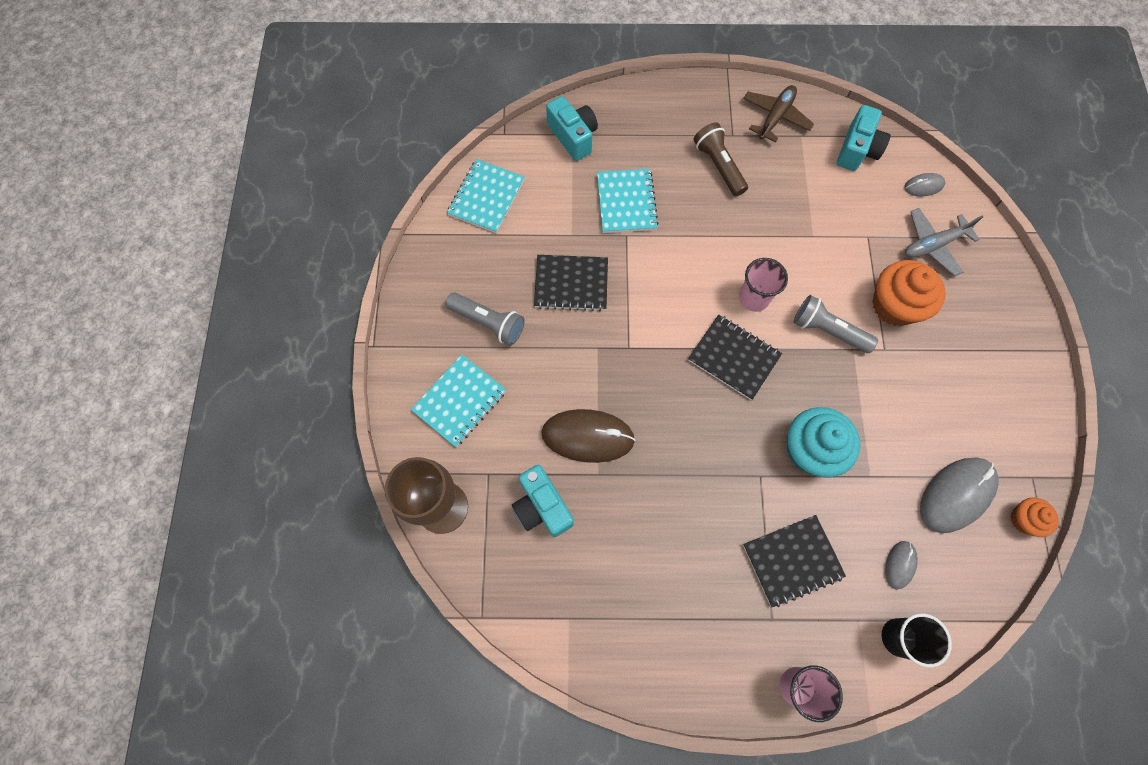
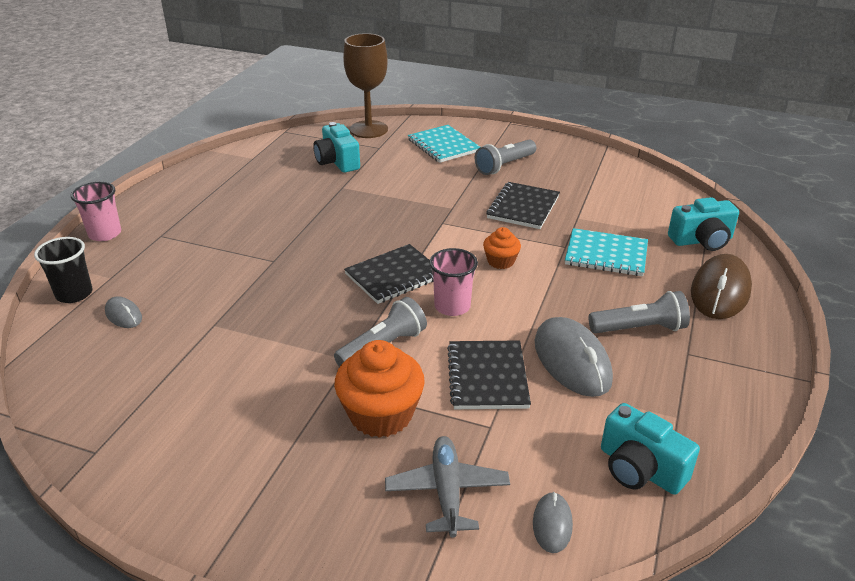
camera: 110 degrees right, 35 degrees down
turquoise notebook [447,159,525,233] -> none
turquoise camera [512,465,574,537] -> turquoise camera turned 105 degrees counterclockwise [313,122,360,173]
brown mouse [541,409,636,463] -> brown mouse moved to [691,254,752,319]
brown flashlight [693,122,748,196] -> grey flashlight [589,291,690,334]
brown plane [743,85,814,142] -> none
black notebook [743,515,846,607] -> black notebook moved to [447,340,531,409]
turquoise cupcake [787,407,861,478] -> none
grey mouse [920,457,999,533] -> grey mouse moved to [534,317,613,397]
orange cupcake [1010,497,1059,537] -> orange cupcake moved to [483,227,521,269]

